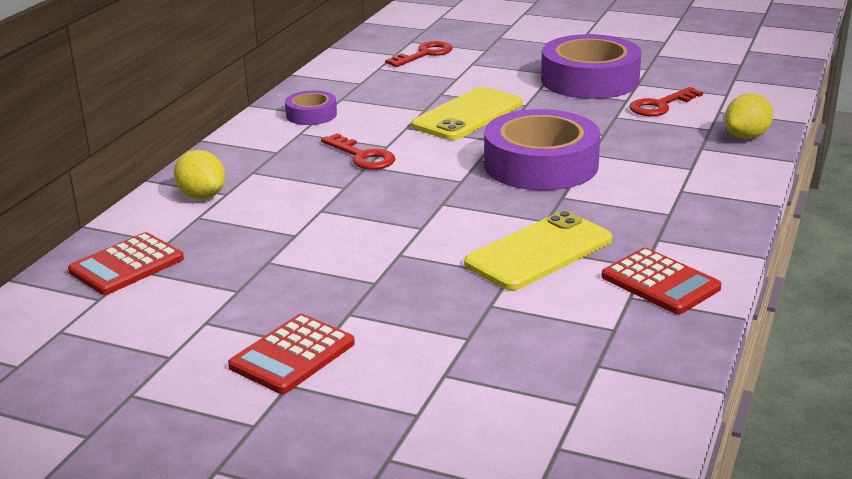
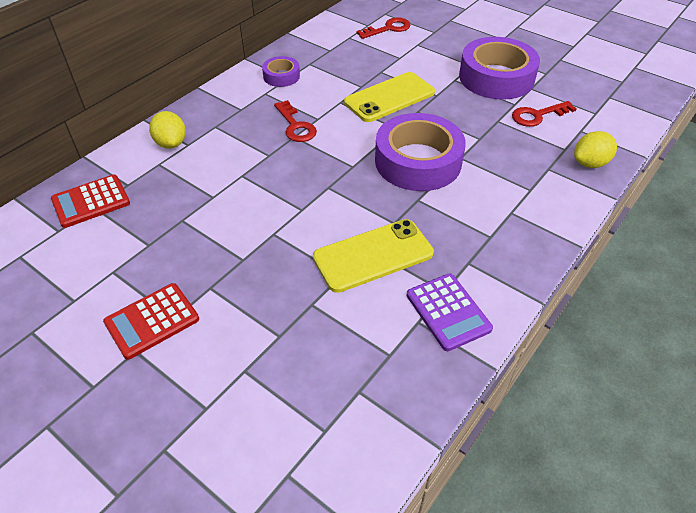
camera: 15 degrees right, 20 degrees up
red calculator [601,248,721,314] -> purple calculator [407,273,493,351]

